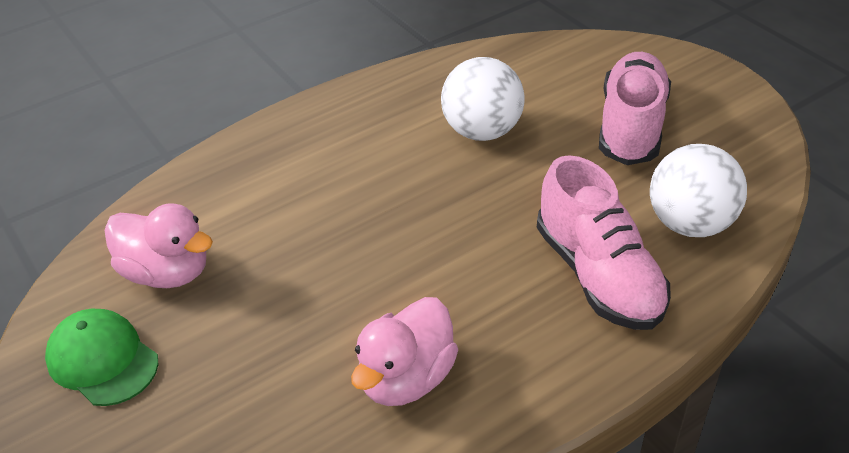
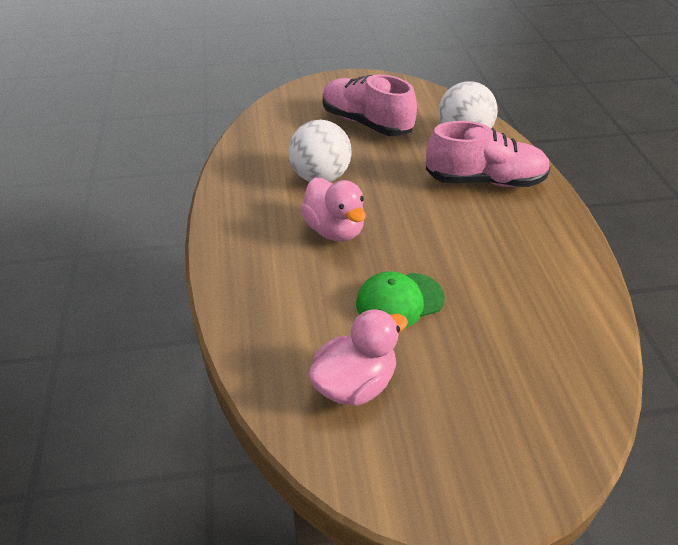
camera: 65 degrees left, 0 degrees up
green cap [45,309,158,406] -> green cap moved to [356,271,445,328]
pink duck [351,297,458,406] -> pink duck moved to [301,178,366,241]

